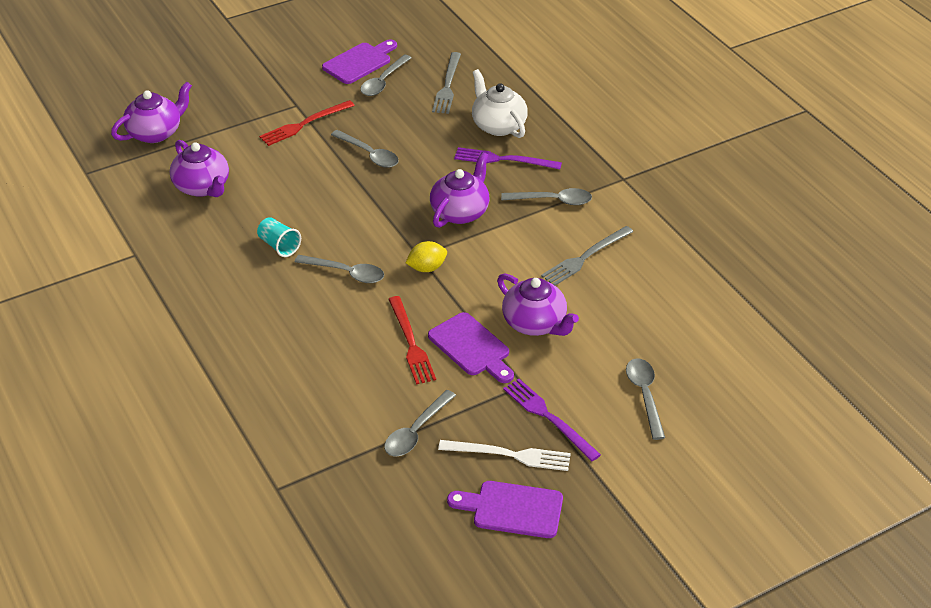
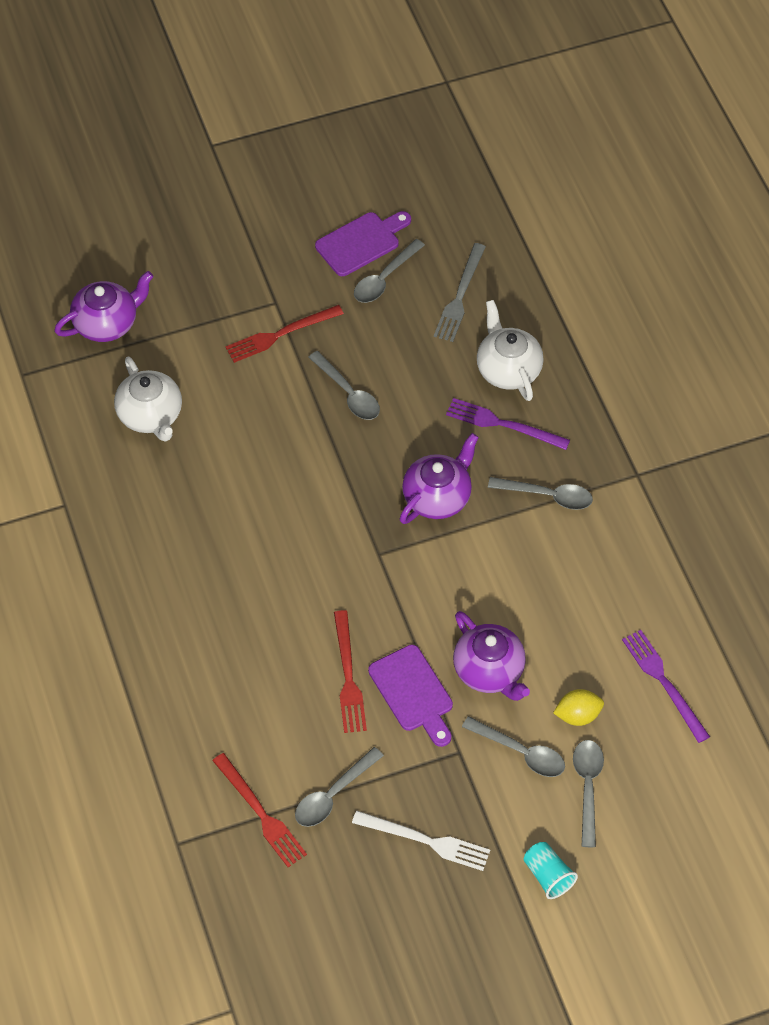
camera: 10 degrees right, 15 degrees up
purple teapot [170,140,229,197] -> white teapot [114,356,182,442]
turquoise cup [257,217,301,257] -> turquoise cup moved to [524,842,578,899]
grey spoon [295,255,384,283] -> grey spoon moved to [462,716,565,777]
yellow lemon [405,241,447,272] -> yellow lemon moved to [553,689,604,726]
purple cutting board [447,481,563,538] -> none
purple fork [503,379,601,461] -> purple fork moved to [622,630,710,743]
grey fork [541,226,633,286] -> none
none -> red fork [212,753,307,867]

